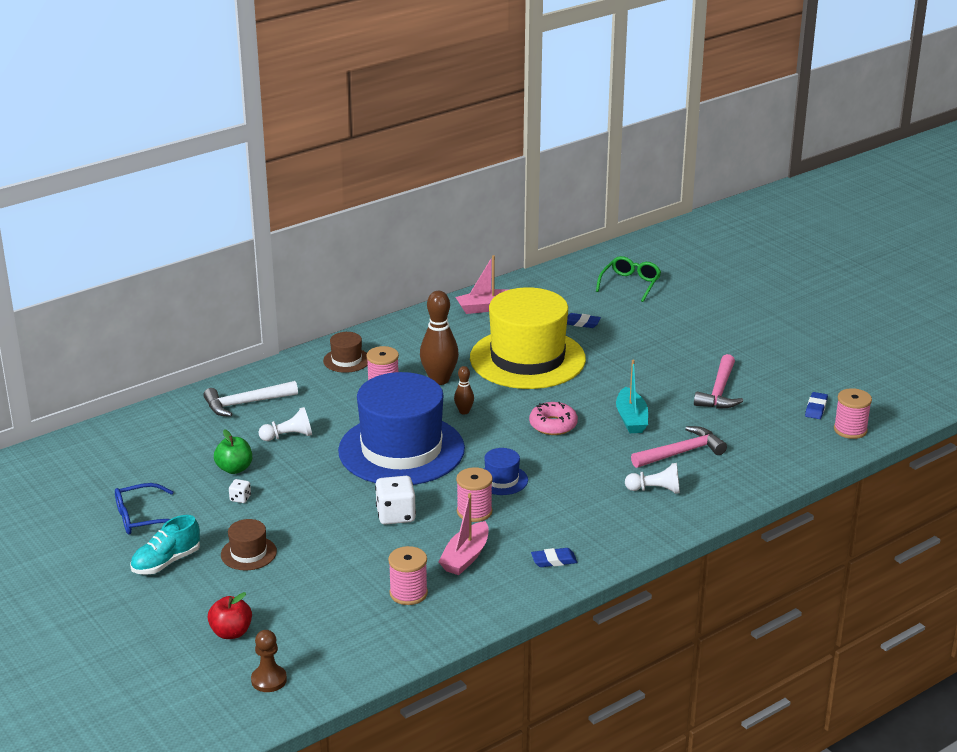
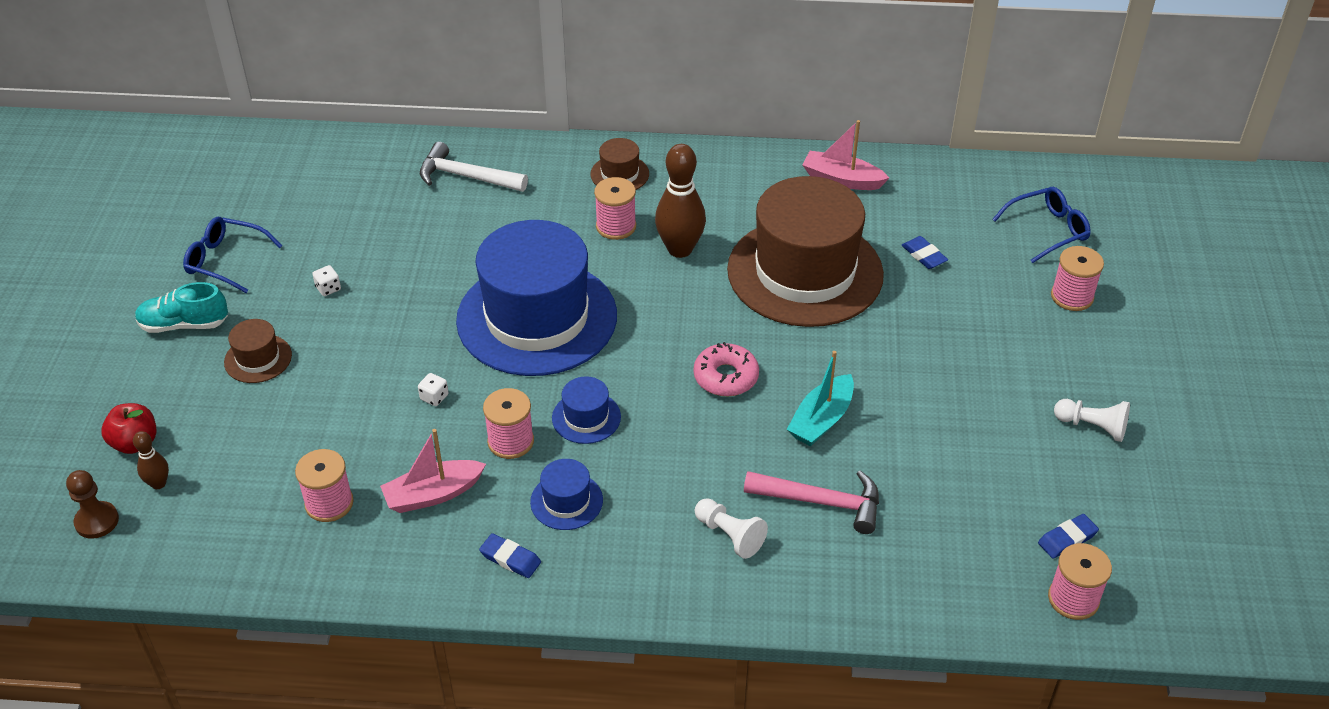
camera: 40 degrees right, 15 degrees up
green apple [214,429,252,474] -> none
white pawn [259,407,312,441] -> white pawn moved to [1054,399,1130,442]
white dice [375,476,416,525] -> white dice [418,373,449,406], size x0.49
brown bowling pin [454,366,474,414] -> brown bowling pin moved to [133,431,169,489]
yellow hat [470,287,586,389] -> brown hat [727,176,884,327]
green glasses [596,256,661,302] -> blue glasses [992,187,1091,263]
pink hammer [694,354,743,409] -> none
none -> blue hat [530,459,603,530]
none -> pink spool [1051,246,1104,311]

